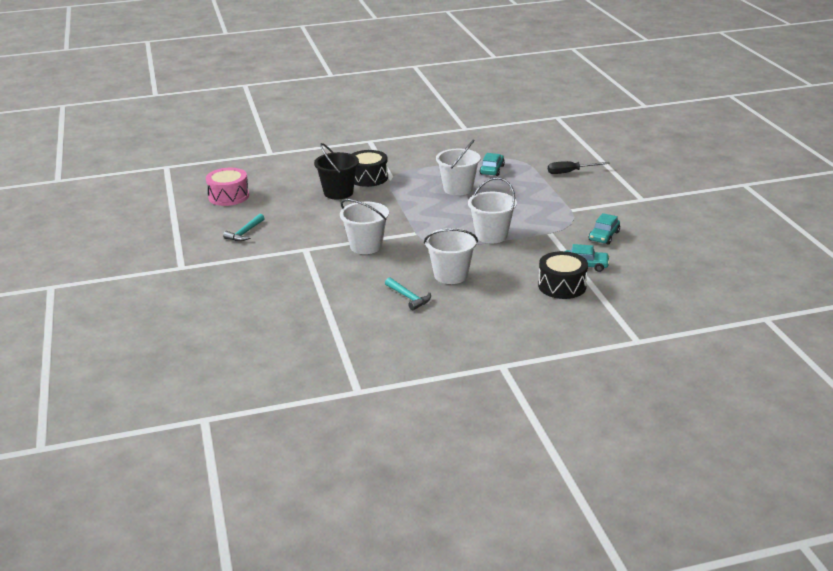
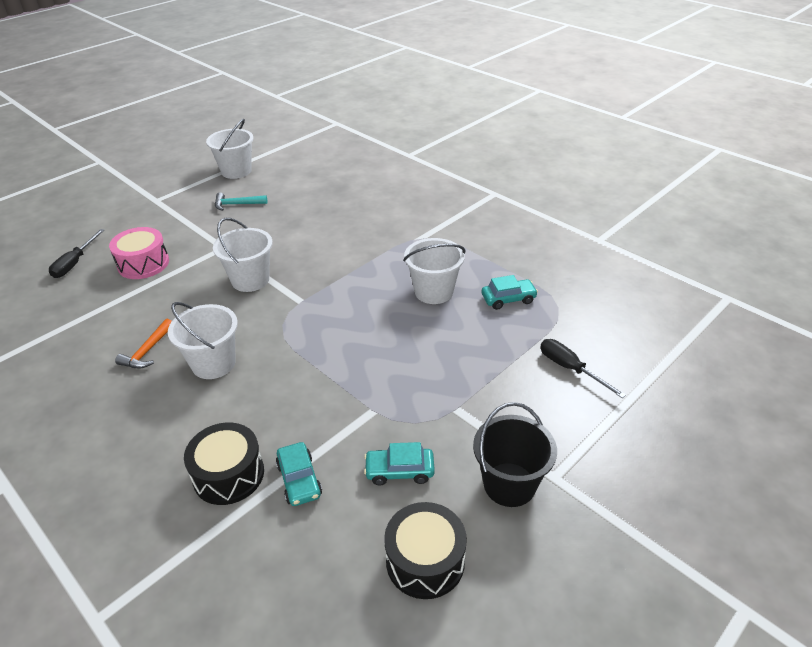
camera: 60 degrees right, 10 degrees up
pink drum [206,168,249,206] -> pink drum moved to [109,227,169,279]
black bucket [314,143,359,200] -> black bucket moved to [473,402,557,507]
black drum [352,150,388,187] -> black drum moved to [384,502,467,599]
turquoise hammer [385,277,431,310] -> orange hammer [115,319,172,369]
white bucket [468,177,517,243] -> white bucket moved to [206,118,254,179]
none -> black screwdriver [49,229,104,278]

